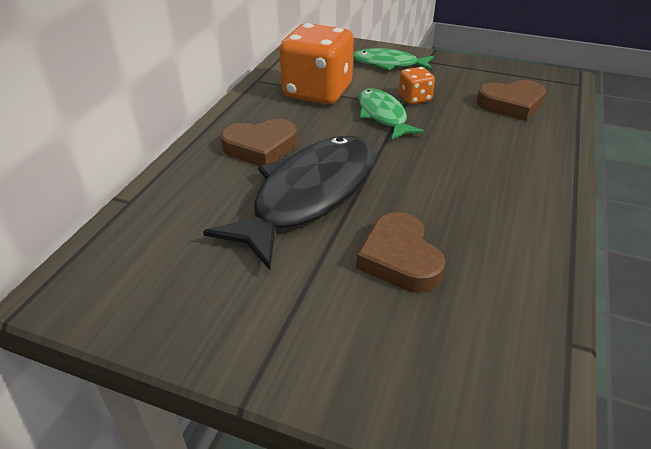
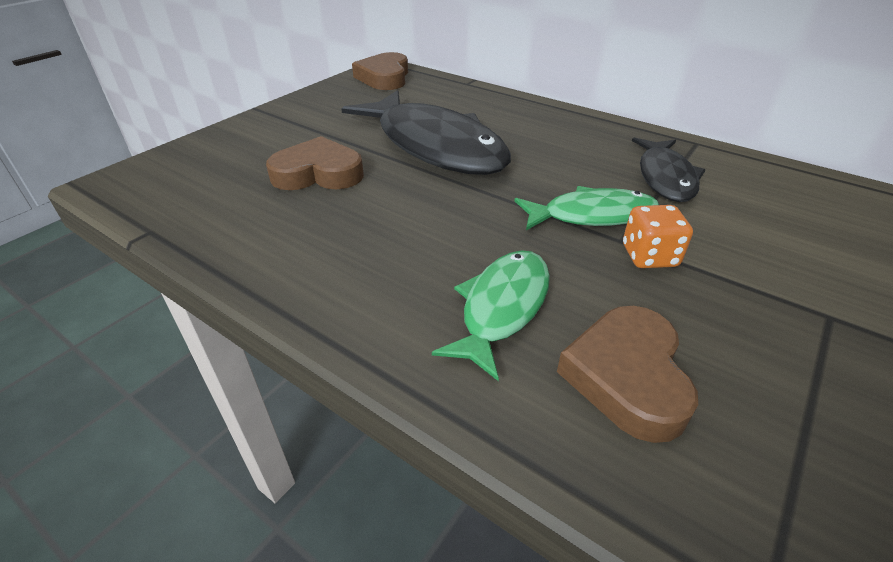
camera: 105 degrees right, 0 degrees up
brown heart [221,119,297,166] -> brown heart moved to [352,52,408,90]
orange dice [279,23,354,104] -> black fish [632,137,705,202]
green fish [353,48,434,71] -> green fish moved to [432,250,550,381]

